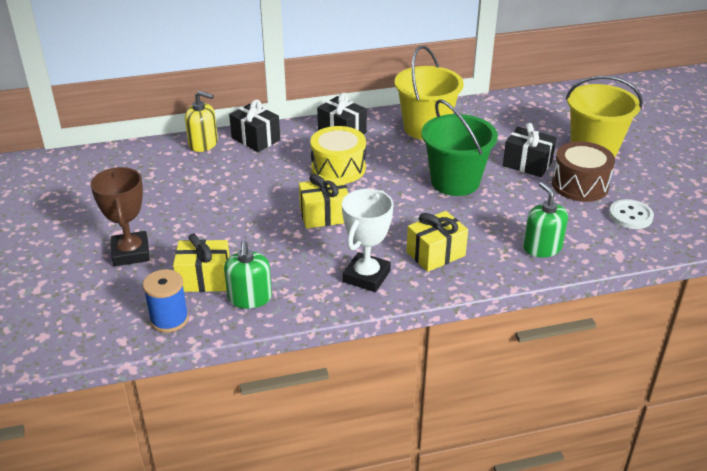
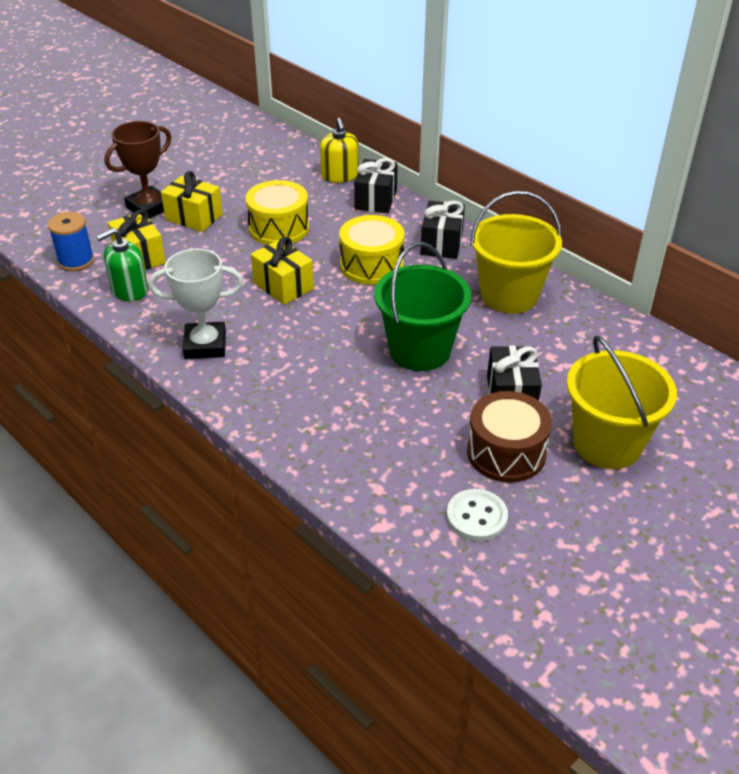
camera: 60 degrees right, 5 degrees up
yellow gift [407,211,468,272] -> yellow gift moved to [161,171,223,232]
green soap dispenser [523,182,568,258] -> none
none -> yellow drum [246,180,309,245]

